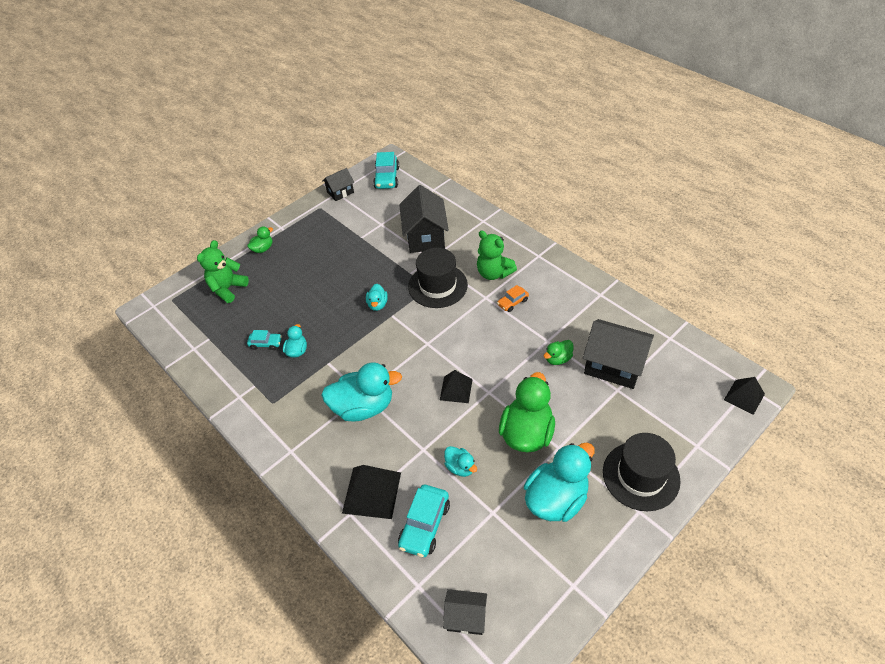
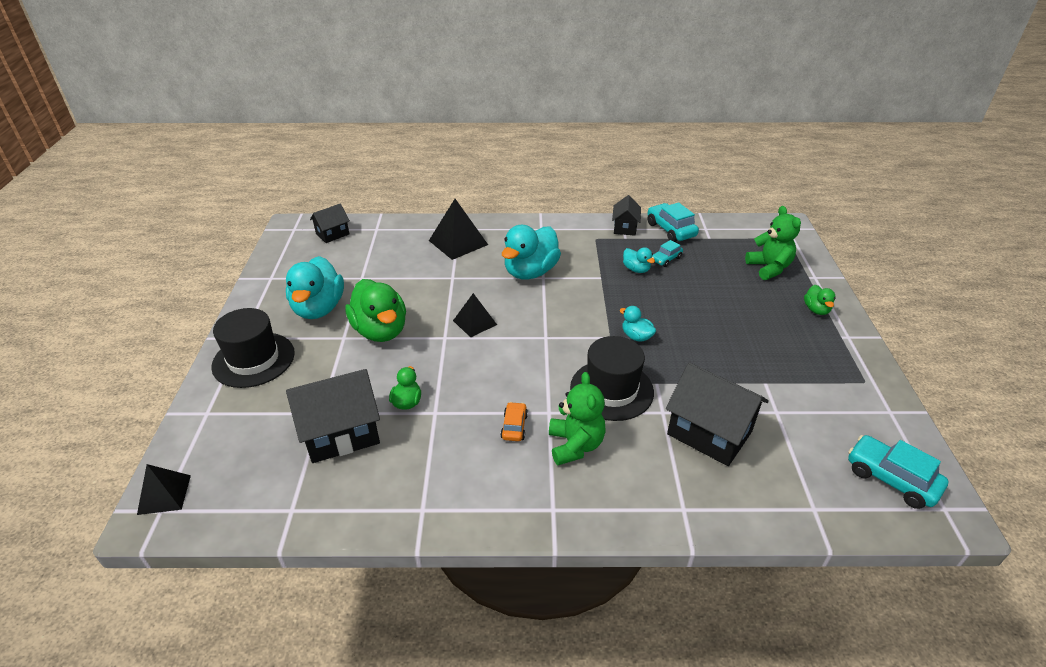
camera: 130 degrees right, 10 degrees down
black house [322,168,354,201] -> black house moved to [612,195,641,236]
turquoise car [398,485,450,557] -> turquoise car moved to [647,202,699,242]
turquoise duck [444,446,477,477] -> none
green teddy bear [477,230,517,280] -> green teddy bear turned 90 degrees clockwise [549,372,606,465]

